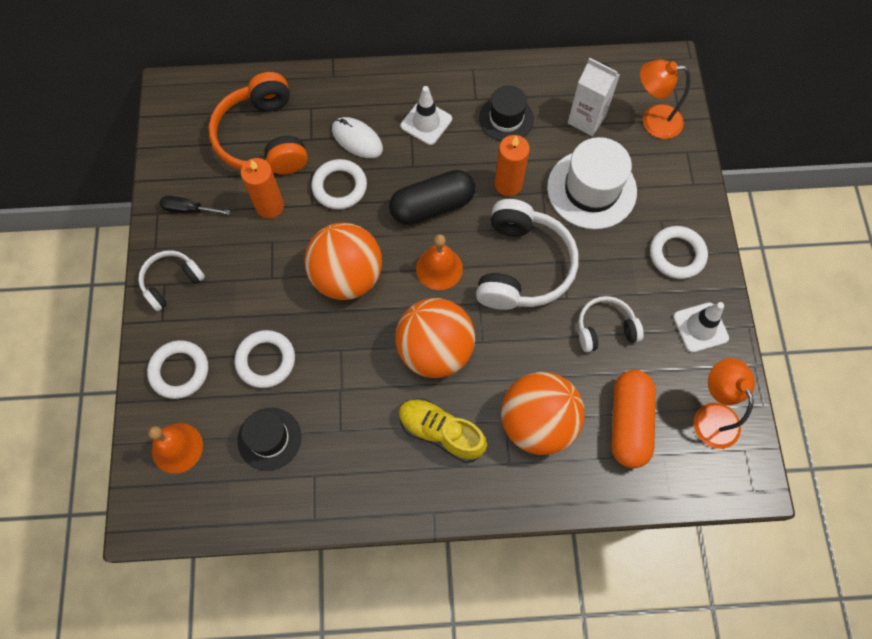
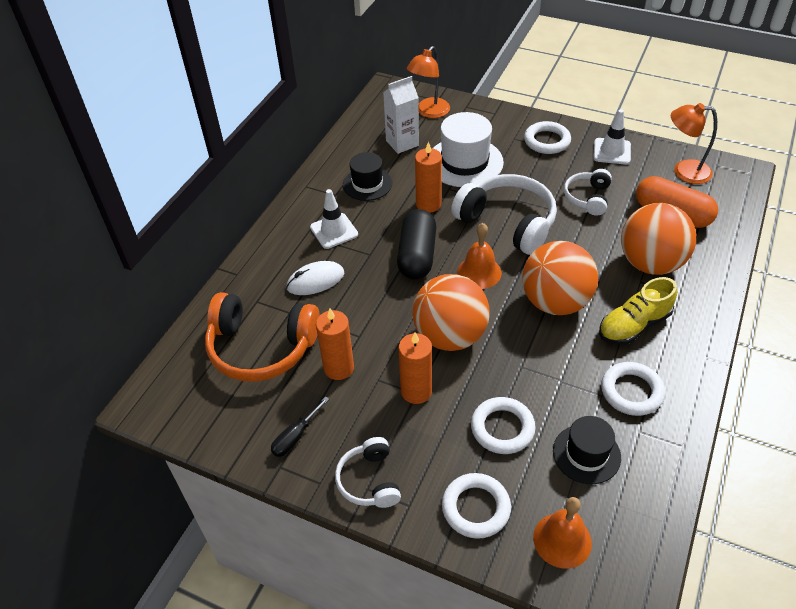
camera: 60 degrees left, 20 degrees down
white ring [311,159,367,210] -> white ring moved to [601,362,665,416]
none -> orange candle [399,332,432,404]

